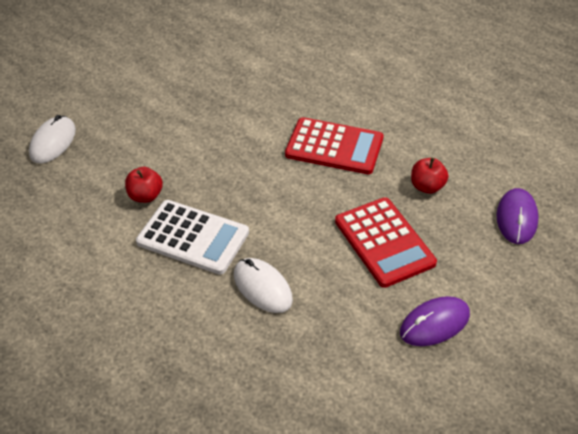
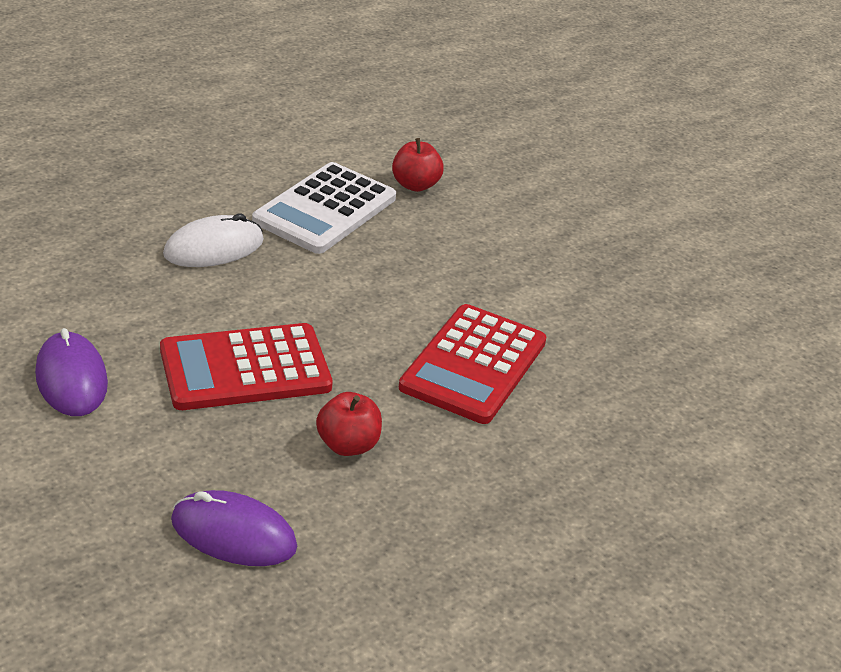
camera: 95 degrees right, 10 degrees down
white mouse [29,115,76,163] -> none

